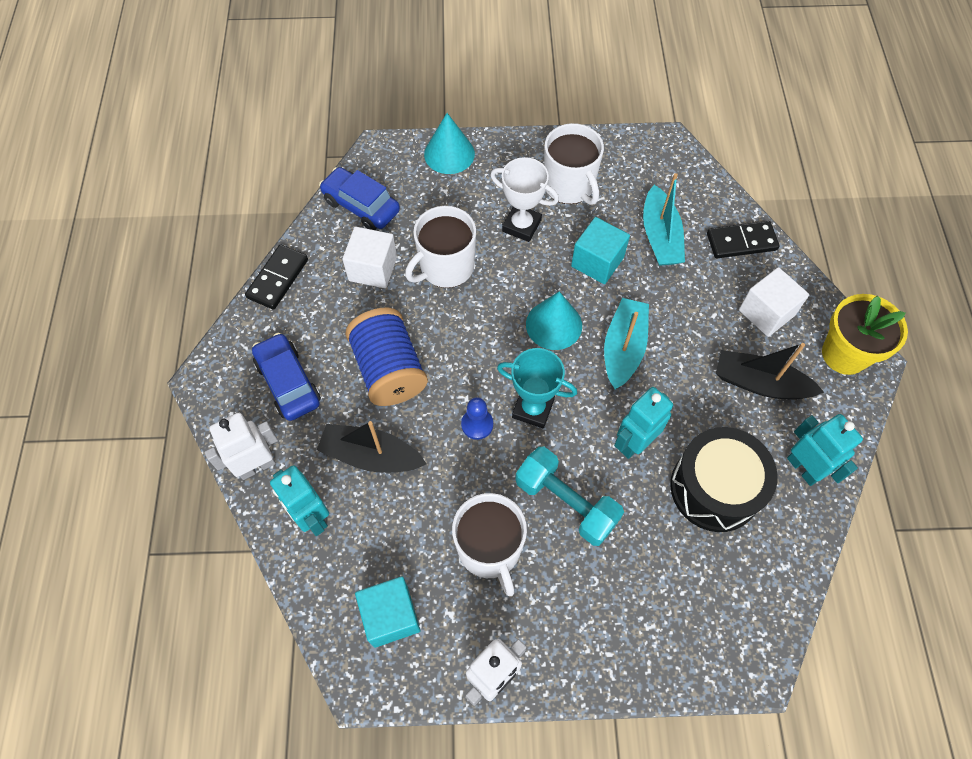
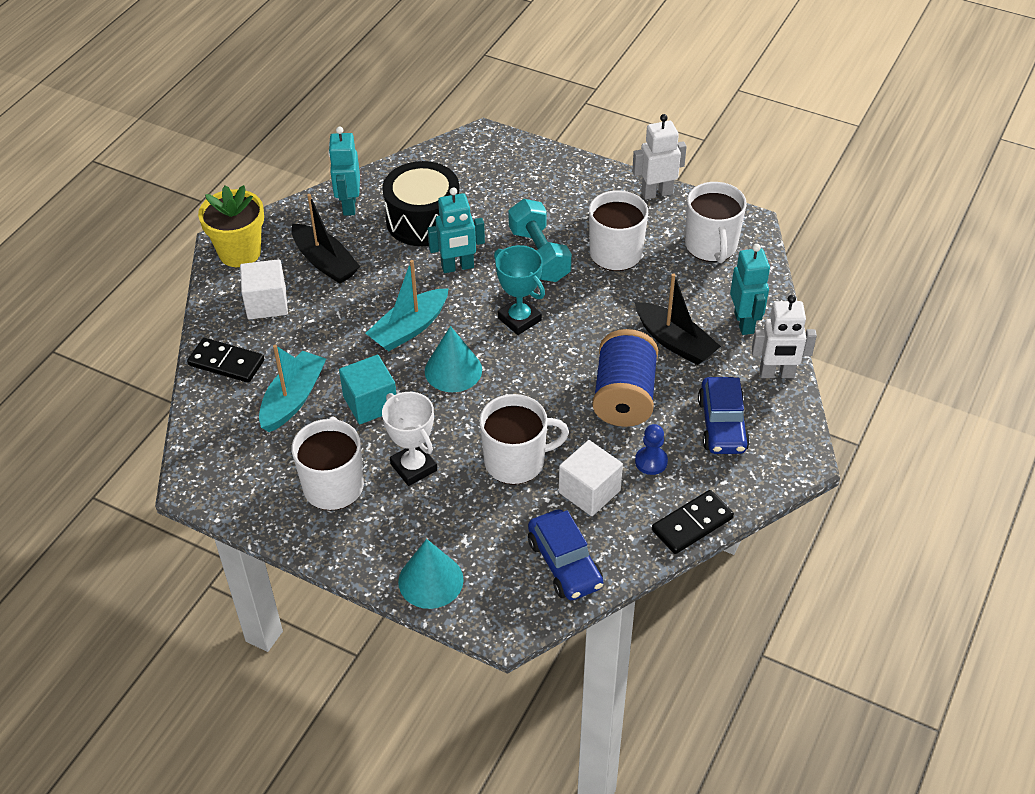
camera: 150 degrees left, 15 degrees down
turquoise cube [355,576,420,648] -> white mug [685,182,747,263]
blue pawn [461,397,493,440] -> blue pawn moved to [635,424,668,475]

